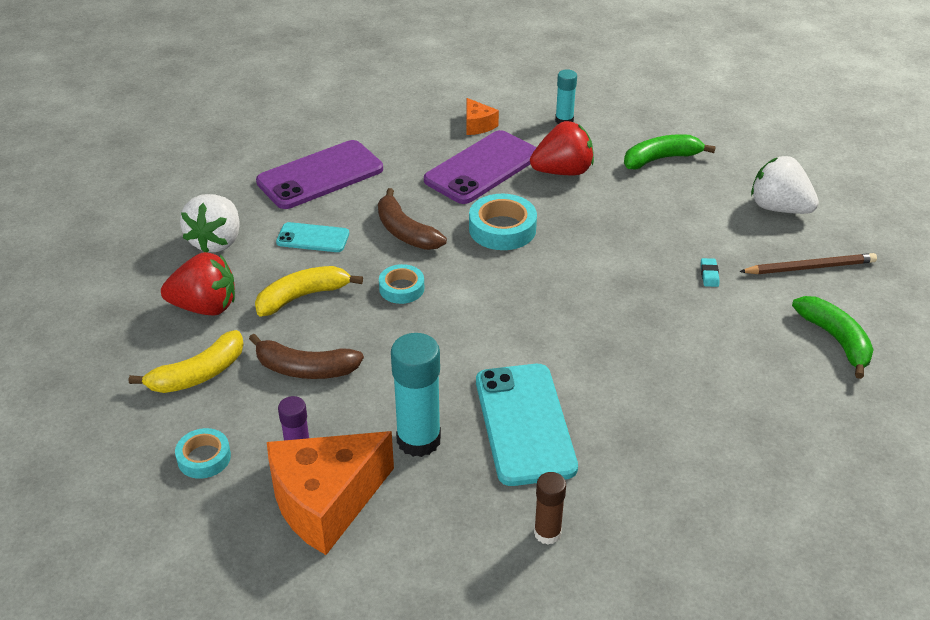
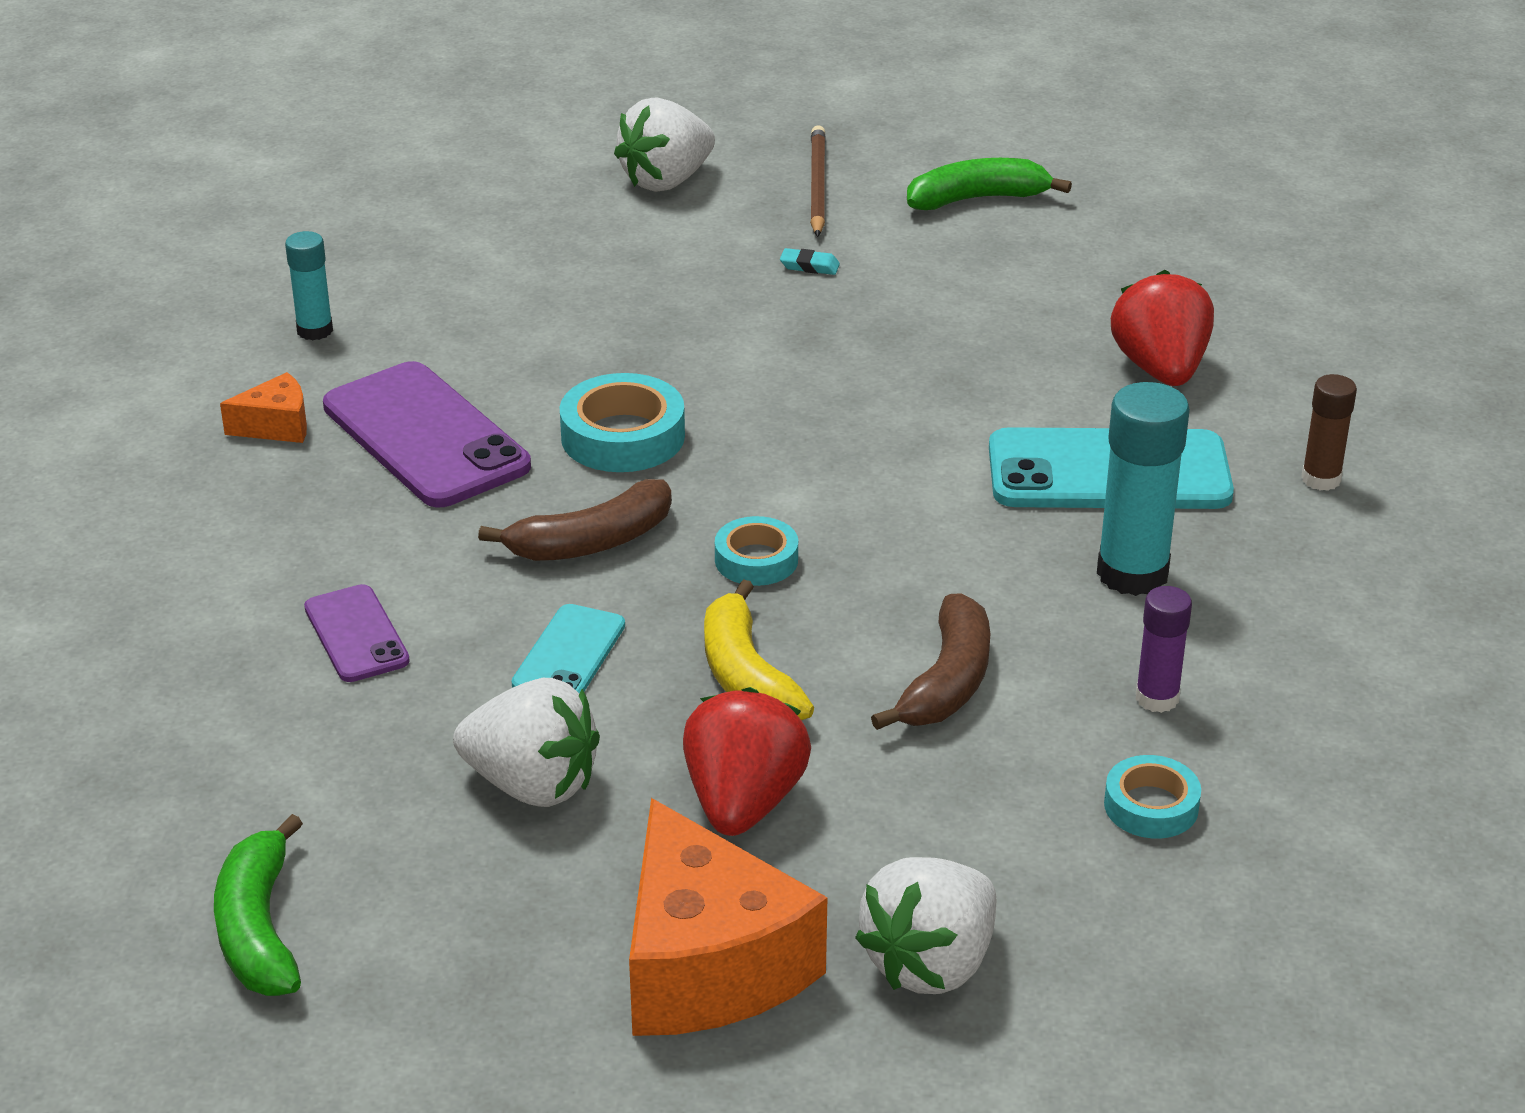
camera: 80 degrees left, 5 degrees down
yellow banana [129,330,244,393] -> none
purple phone [256,140,383,209] -> purple phone [304,584,410,682], size x0.54
orange cheese [267,431,394,555] -> orange cheese moved to [629,798,828,1036]
red strawberry [530,121,594,175] -> red strawberry moved to [1111,270,1214,386]
green banana [624,134,716,170] -> green banana moved to [214,814,303,996]
none -> white strawberry [855,857,996,994]

